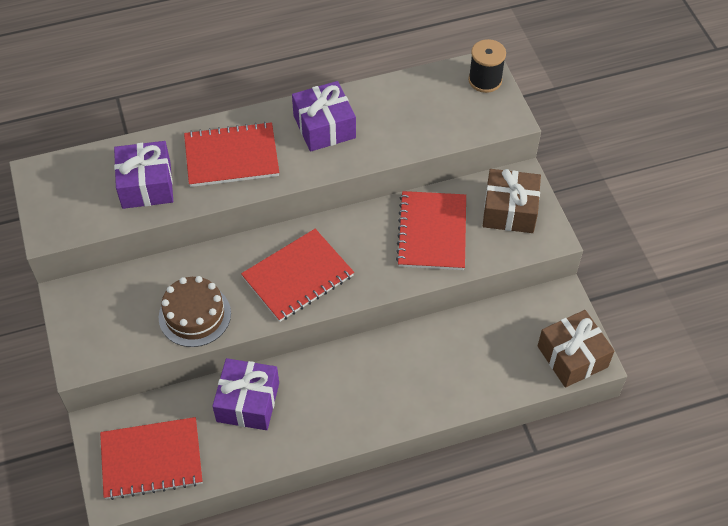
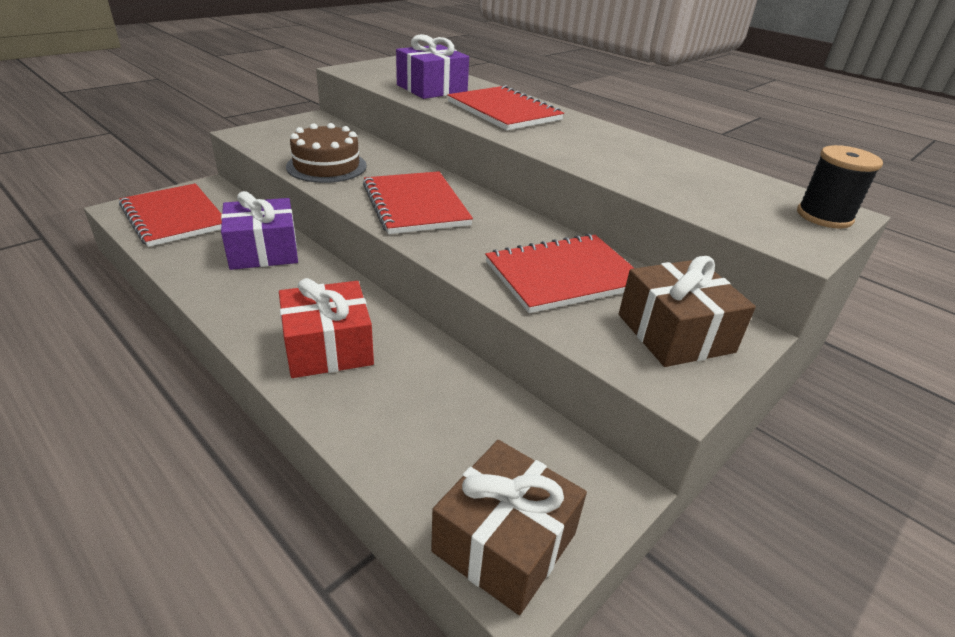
camera: 60 degrees right, 20 degrees down
red notebook [241,229,354,322] -> red notebook turned 45 degrees clockwise [363,171,473,234]
purple gift [292,81,356,152] -> none
none -> red gift [279,278,374,378]

